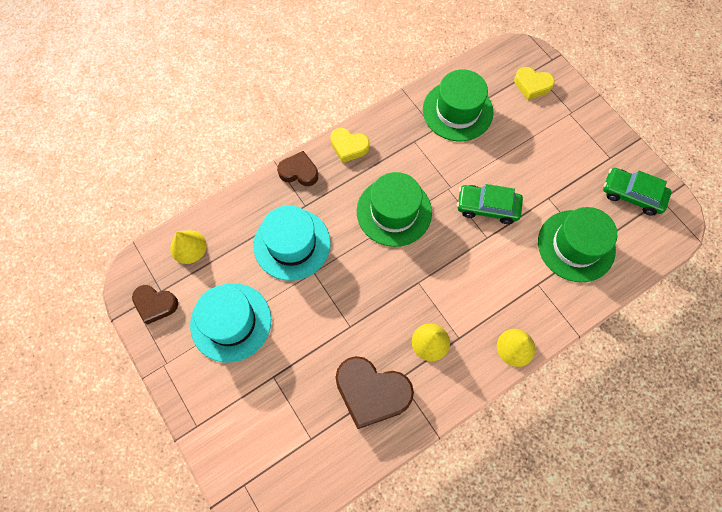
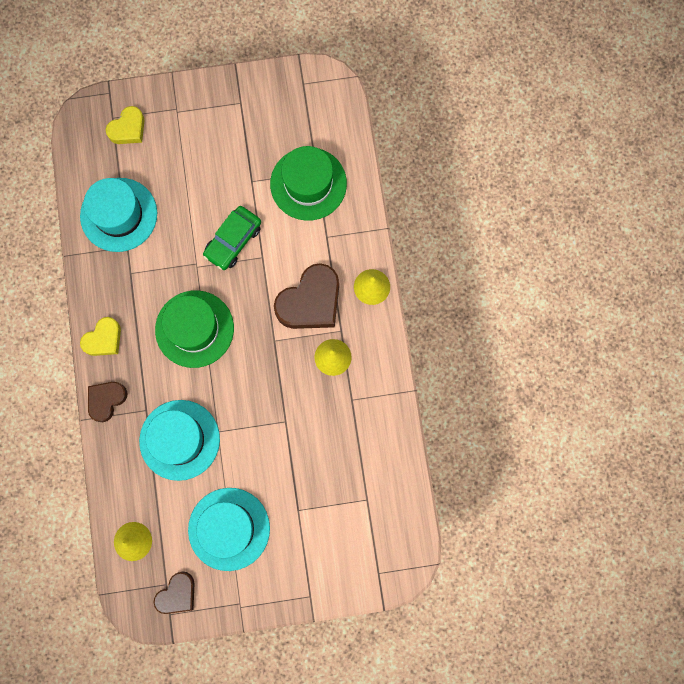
camera: 65 degrees left, 10 degrees up
brown heart [335,356,414,429] -> brown heart moved to [274,263,339,329]
green hat [423,69,493,141] -> turquoise hat [80,178,157,252]
green car [603,168,672,216] -> none

